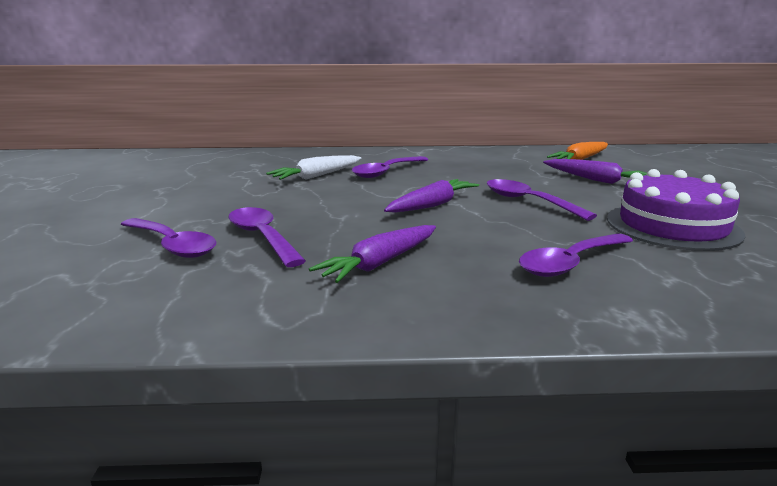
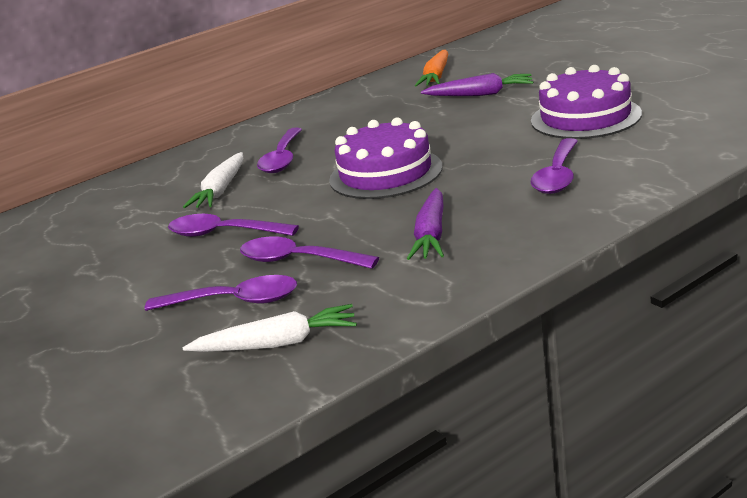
camera: 30 degrees left, 5 degrees up
purple carrot [384,179,479,213] -> purple cake [329,117,443,199]
purple spoon [486,179,597,221] -> purple spoon moved to [168,214,299,237]
none -> white carrot [182,304,357,352]

